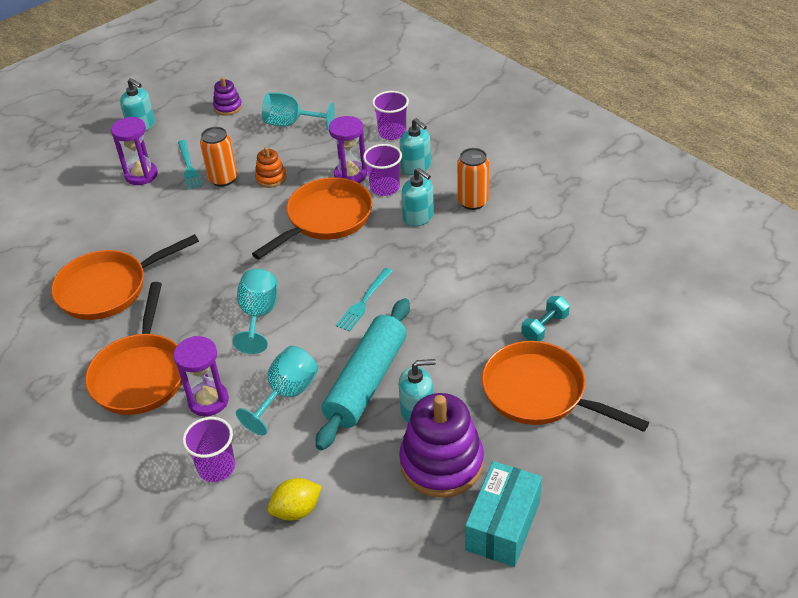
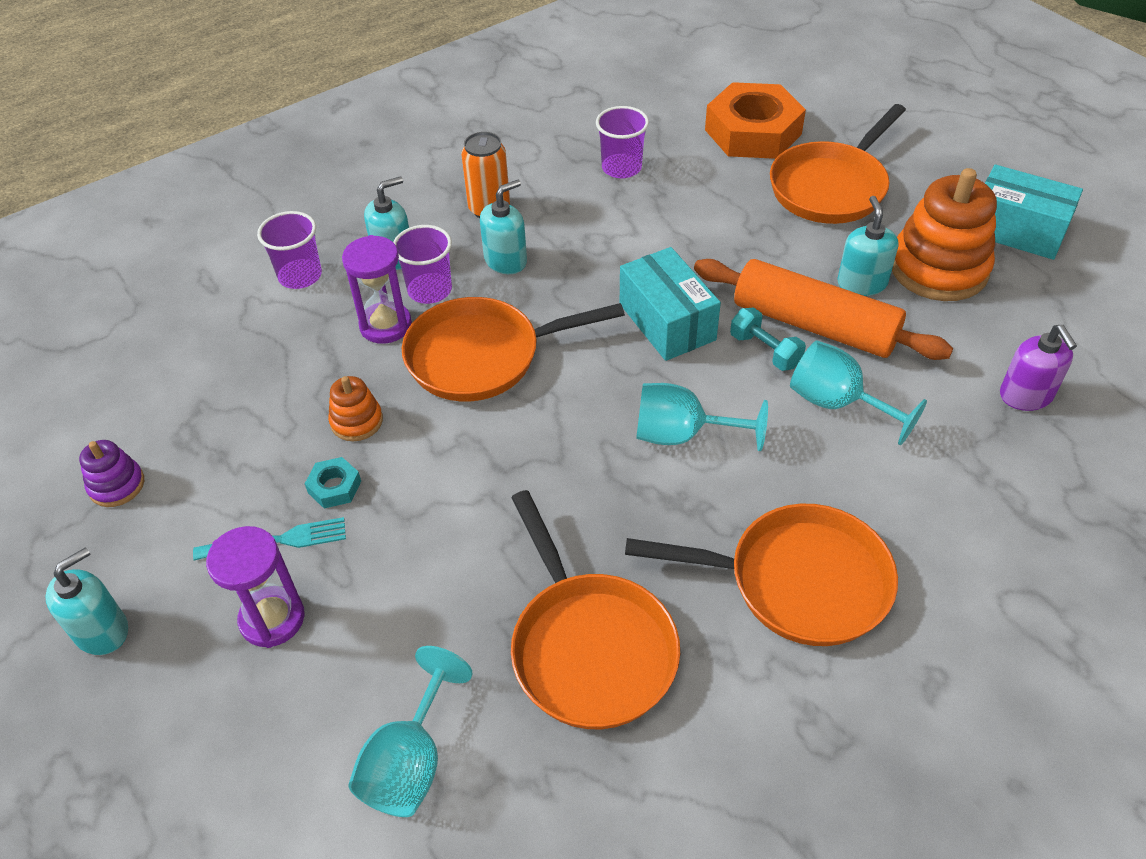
camera: 85 degrees left, 5 degrees up
purple hourglass [173,336,229,416] -> none
purple cup [182,417,235,482] -> purple cup moved to [596,106,649,178]
orange can [200,127,237,187] -> turquoise nut [305,457,361,508]
orange pan [252,177,373,259] -> orange pan turned 60 degrees counterclockwise [402,297,625,401]
turquoise goblet [262,92,335,130] -> turquoise goblet moved to [348,646,473,817]
yellow lemon [268,478,322,521] -> purple soap dispenser [1000,325,1077,411]
turquoise rolling pin [316,298,410,451] -> orange rolling pin [694,259,953,360]
turquoise fork [336,268,393,332] -> turquoise box [620,247,721,361]
purple stacking toy [399,393,484,498] -> orange stacking toy [892,168,997,301]
turquoise dumbbell [521,296,570,341] -> turquoise dumbbell moved to [730,307,806,371]
none -> orange nut [705,82,806,159]

